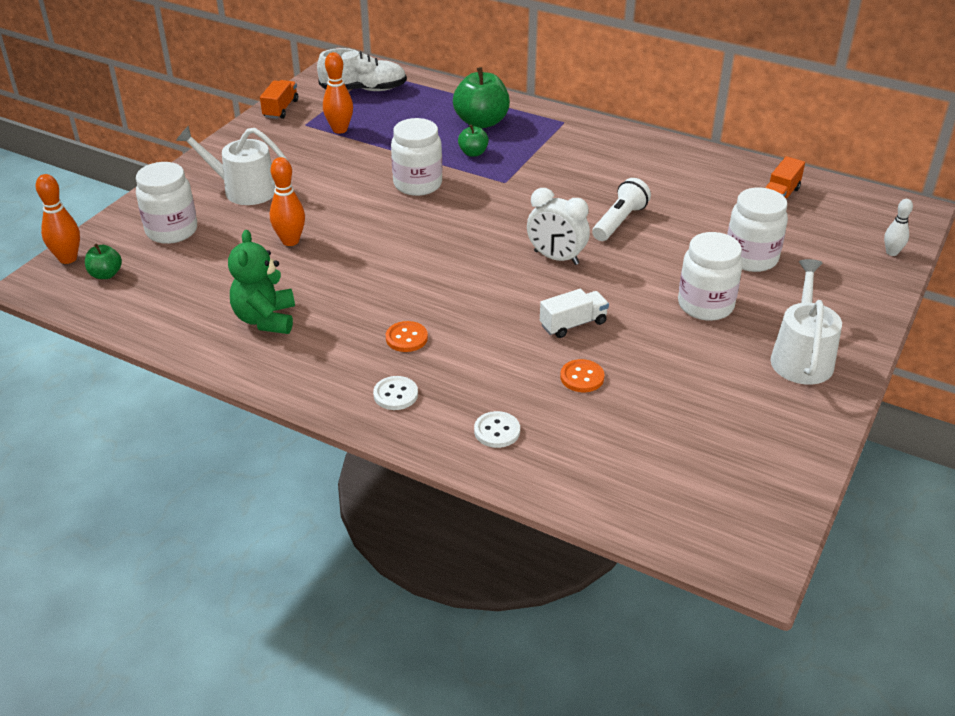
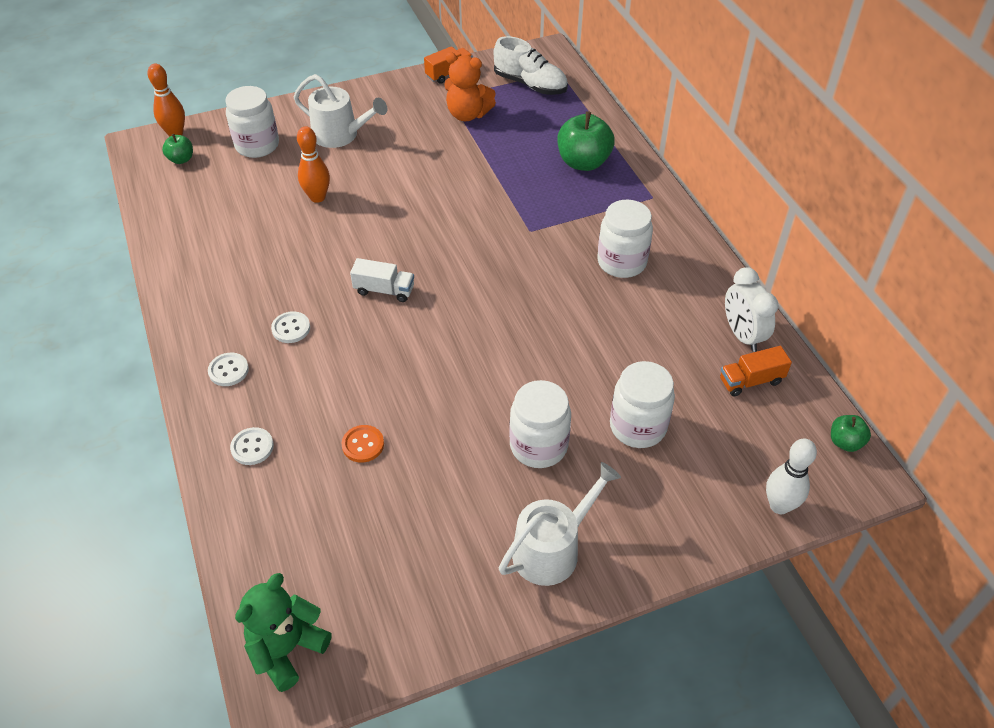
camera: 40 degrees right, 10 degrees up
white watering can [176,126,292,205] -> white watering can turned 150 degrees clockwise [294,74,387,148]
green teddy bear [228,230,295,334] -> green teddy bear moved to [235,573,332,692]
orange bowling pin [323,52,353,134] -> orange teddy bear [444,52,496,121]
orange button [386,321,428,352] -> white button [271,311,310,343]
white jar [391,118,442,196] -> white jar moved to [597,200,653,278]
green apple [458,125,489,157] -> green apple moved to [831,415,871,452]
white clock [527,188,590,265] -> white clock moved to [725,267,778,352]
white truck [540,289,609,338] -> white truck moved to [350,258,414,302]
white flashlight [592,178,651,241] -> none
white bowling pin [884,199,913,256] -> white bowling pin [766,439,817,514], size x1.53

